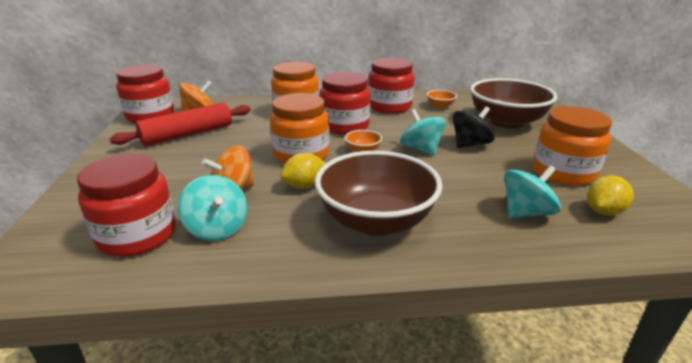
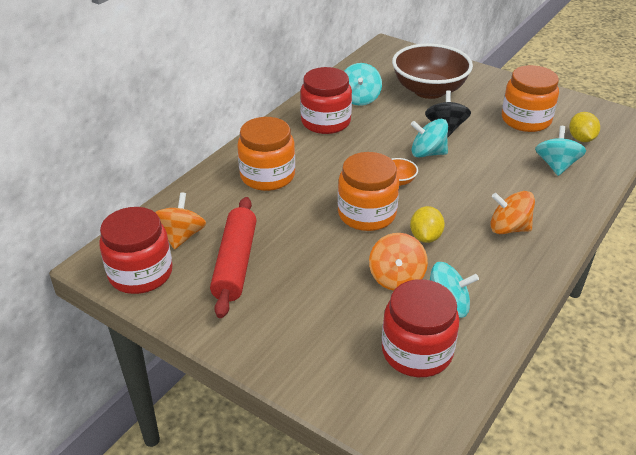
camera: 50 degrees left, 10 degrees up
brown bowl [315,151,443,236] -> orange spinning top [490,191,535,234]
red jar [320,72,370,135] -> none
orange bowl [427,90,457,109] -> turquoise spinning top [344,63,382,106]

